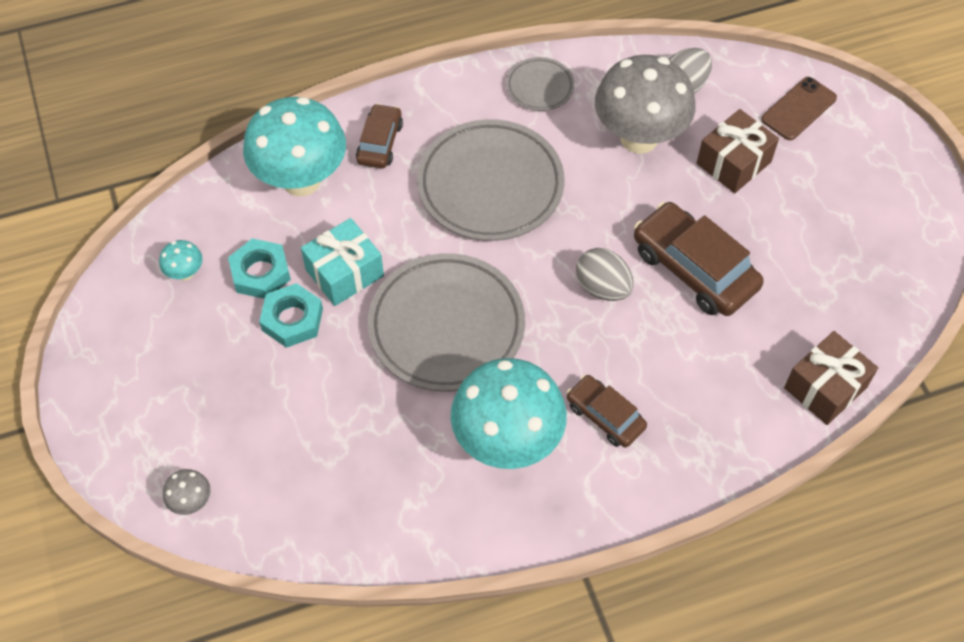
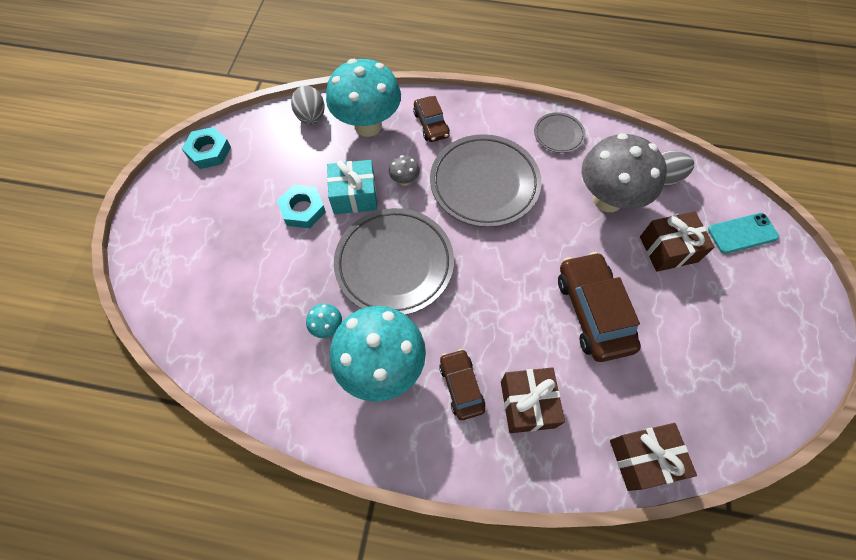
camera: 30 degrees right, 5 degrees up
turquoise mushroom [159,240,203,281] -> turquoise mushroom moved to [306,303,342,338]
grey mushroom [163,469,211,515] -> grey mushroom moved to [389,155,420,186]
turquoise nut [228,238,291,299] -> turquoise nut moved to [182,127,231,169]
brown car [356,103,403,168] -> brown car turned 120 degrees clockwise [413,96,450,142]
grey egg [576,248,634,301] -> grey egg moved to [291,86,325,125]
brown phone [761,77,837,140] -> turquoise phone [708,213,779,254]
none -> brown gift [501,367,565,433]

